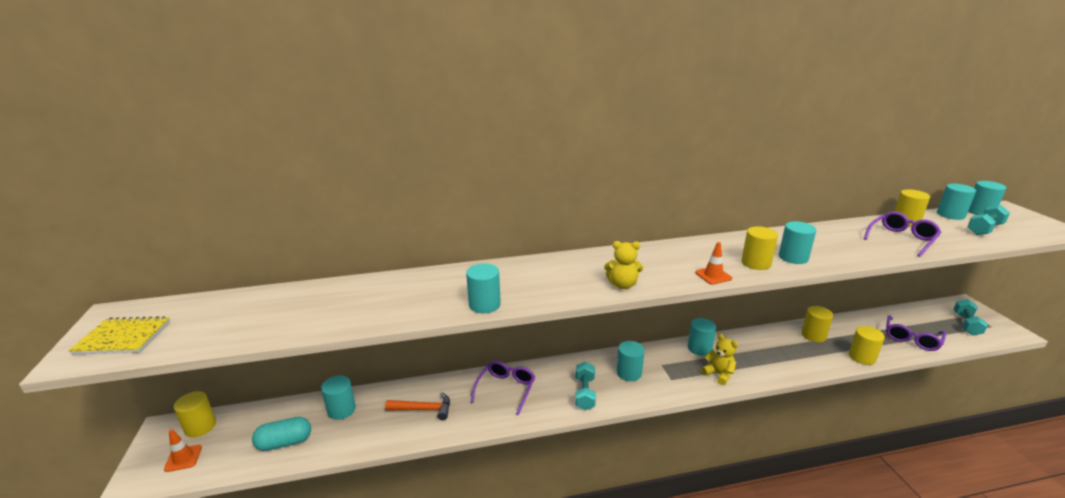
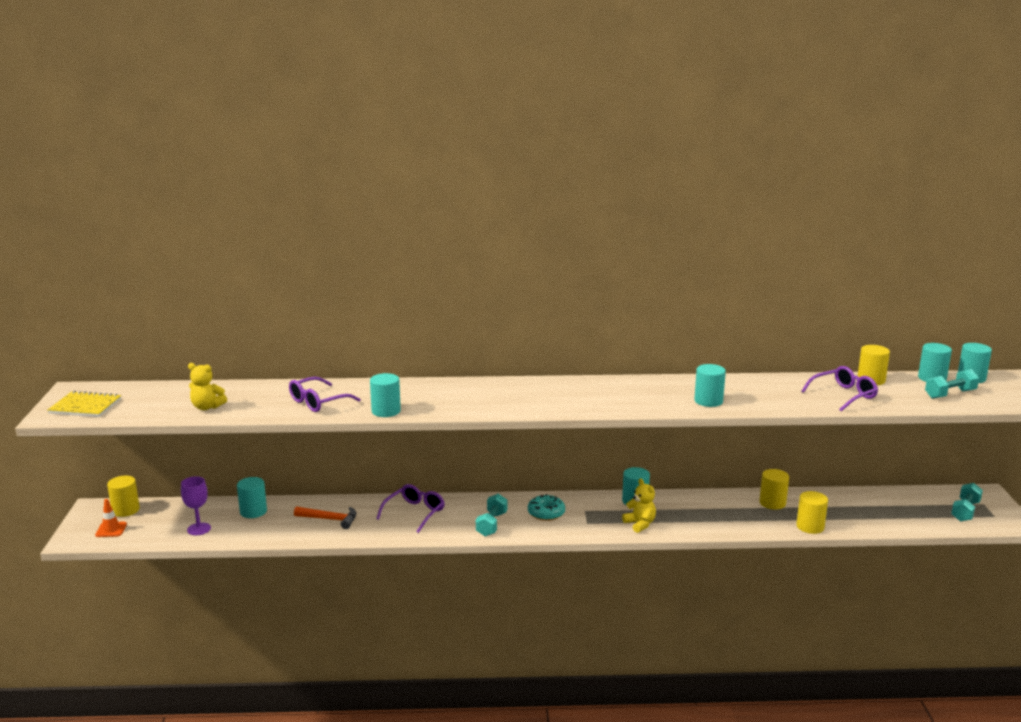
camera: 10 degrees right, 5 degrees down
turquoise capsule [252,417,311,451] -> purple goblet [181,476,211,535]
yellow teddy bear [604,241,643,289] -> yellow teddy bear moved to [188,363,227,410]
turquoise cylinder [617,341,645,381] -> turquoise donut [528,494,565,521]
orange traffic cone [695,242,732,285] -> none
yellow cylinder [741,226,778,270] -> none
purple glasses [886,315,946,351] -> purple glasses moved to [289,377,361,412]

